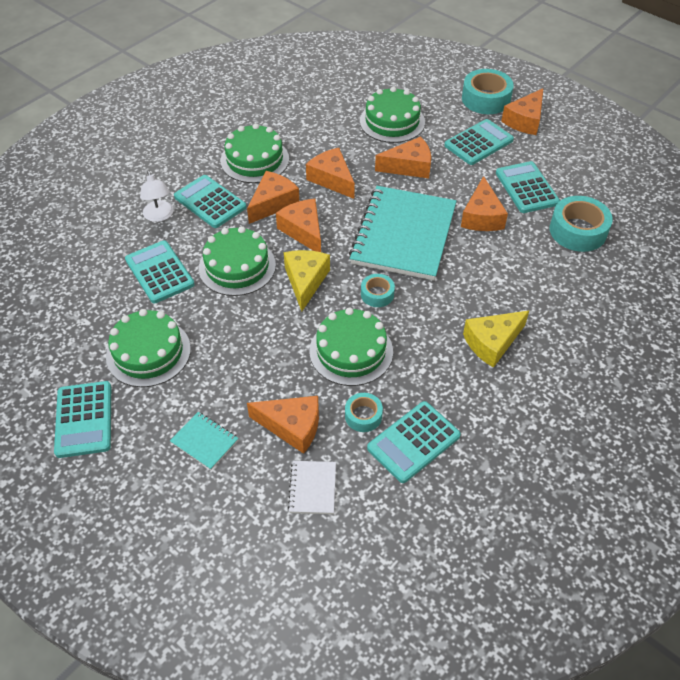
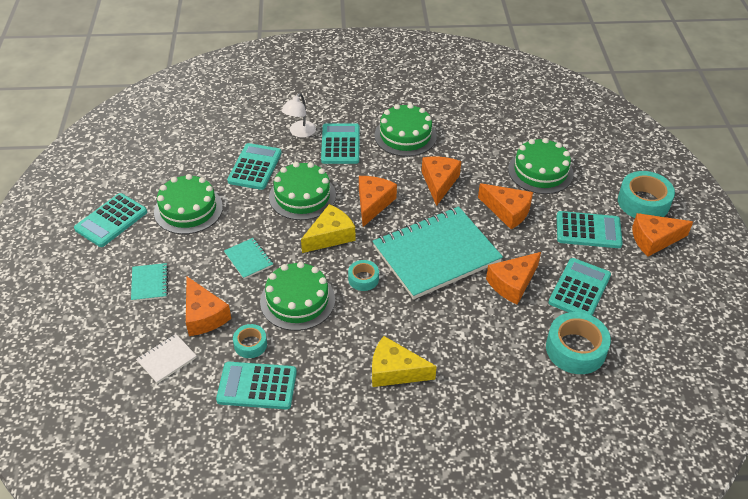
camera: 45 degrees right, 5 degrees down
orange cheese [247,171,299,224] -> none
none -> turquoise notebook [224,238,273,279]

